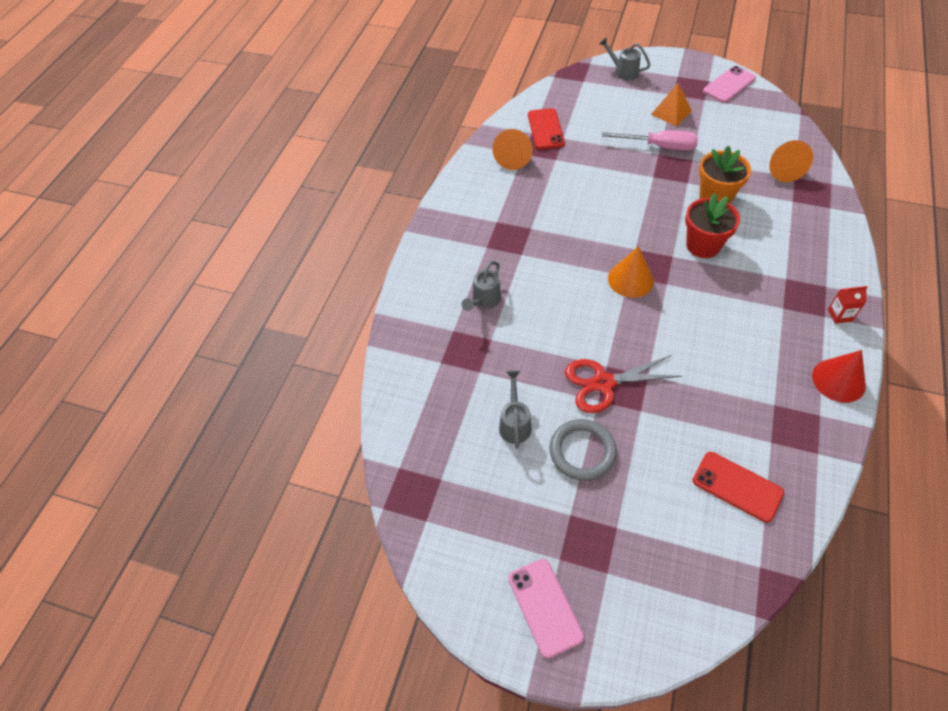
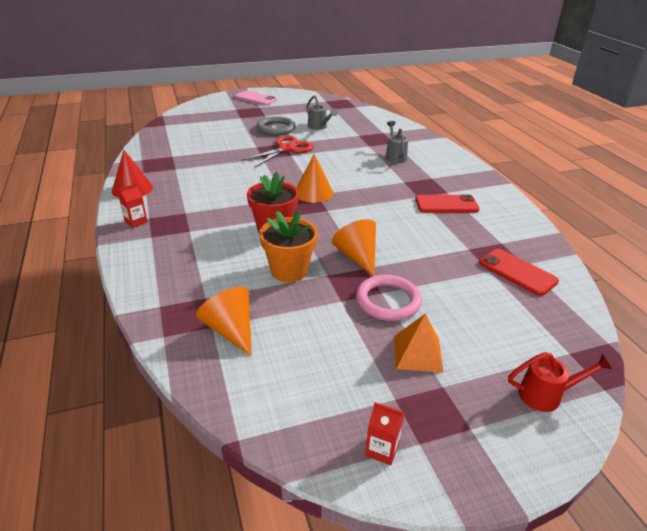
camera: 140 degrees right, 20 degrees down
orange cone [492,129,533,170] -> orange cone moved to [332,219,376,276]
grey watering can [599,37,650,81] -> red watering can [508,352,613,412]
pink screwdriver [602,130,698,151] -> pink ring [356,275,422,321]
red phone [693,452,784,523] -> red phone moved to [415,194,480,213]
pink phone [703,66,756,103] -> red carton [365,402,405,465]

